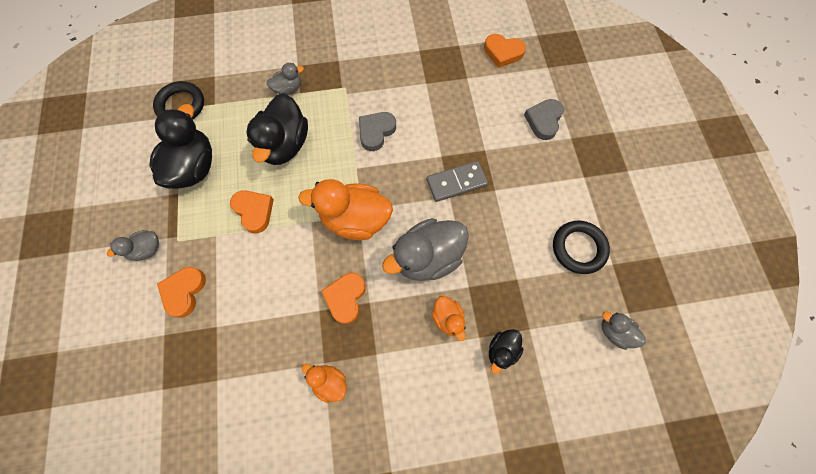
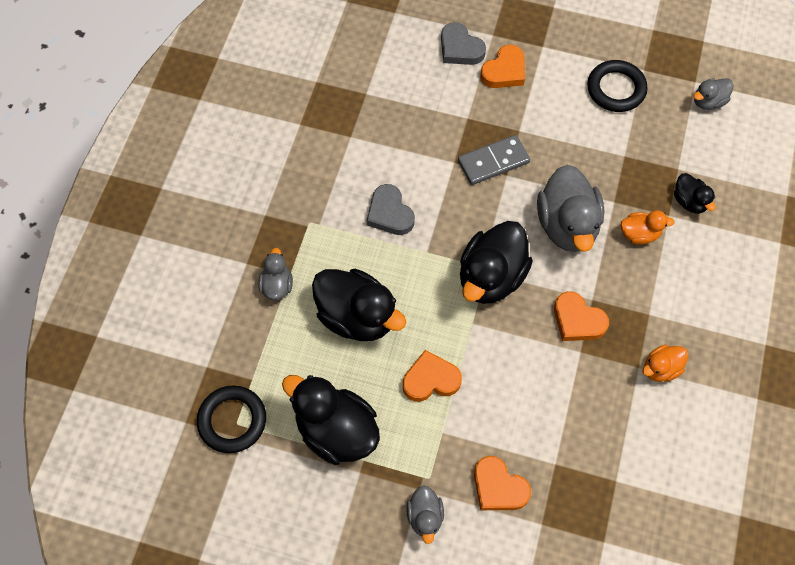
camera: 65 degrees left, 5 degrees down
orange duck [298,179,393,240] -> black duck [460,221,533,304]
grey domino [427,161,488,202] -> grey domino turned 60 degrees clockwise [458,135,530,185]
orange heart [484,34,526,68] -> orange heart moved to [480,44,525,88]

